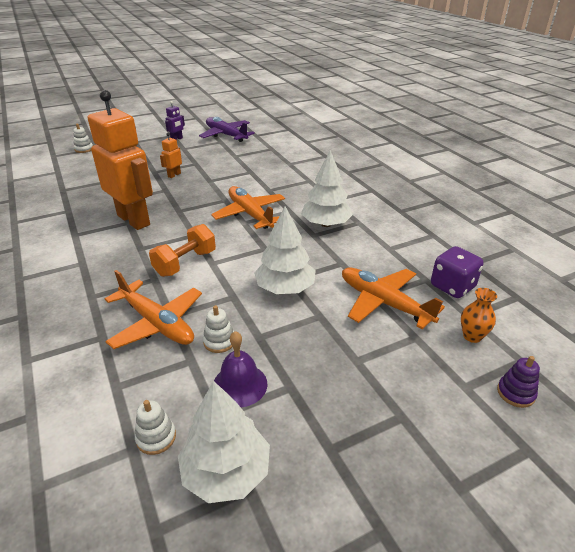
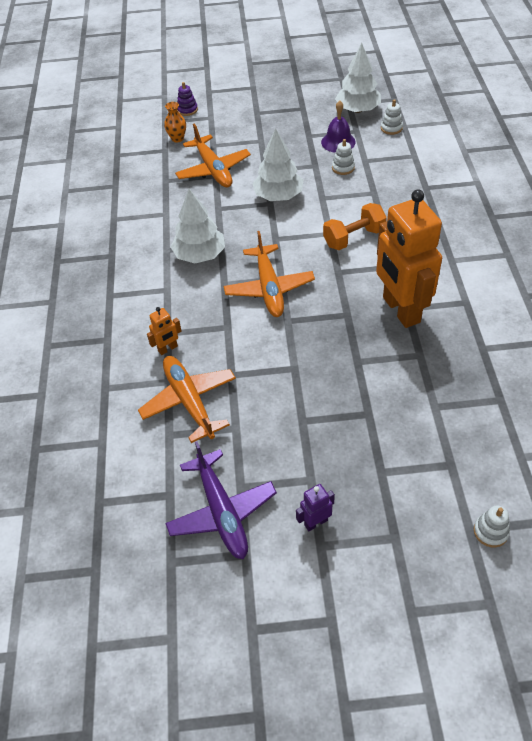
camera: 155 degrees left, 15 degrees up
orange plane [105,270,202,349] -> orange plane moved to [138,356,236,443]
orange robot [160,133,182,178] -> orange robot moved to [147,307,182,355]
purple dice [431,246,483,298] -> none

